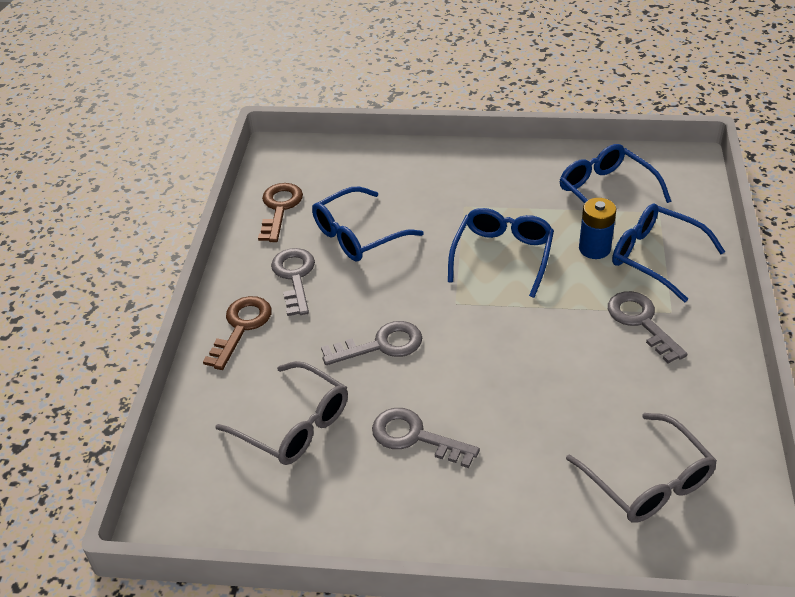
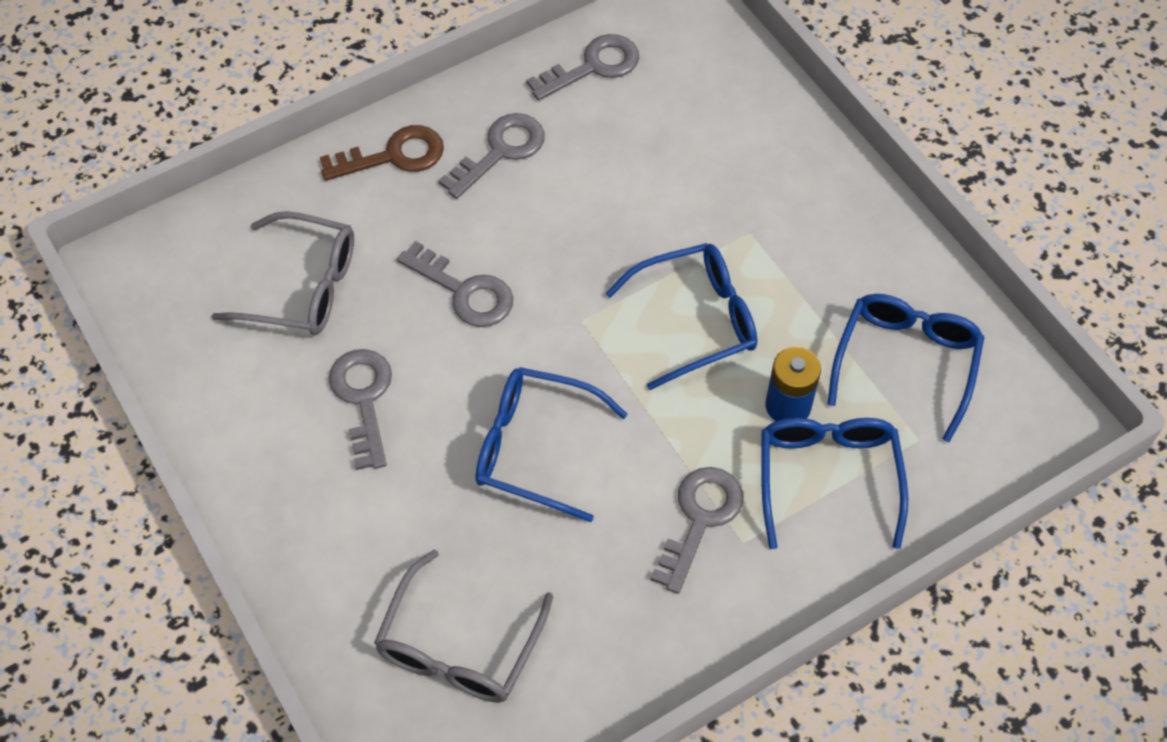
camera: 50 degrees right, 15 degrees up
grey glasses [215,361,348,465] -> grey glasses turned 75 degrees counterclockwise [211,211,354,335]
brown key [258,183,303,242] -> grey key [526,34,639,101]
blue glasses [312,187,424,261] -> blue glasses moved to [476,367,628,522]

